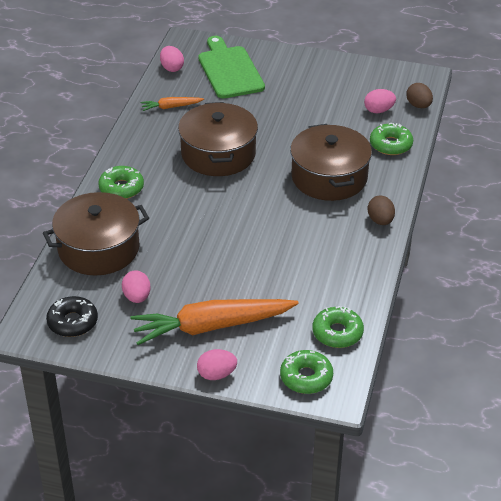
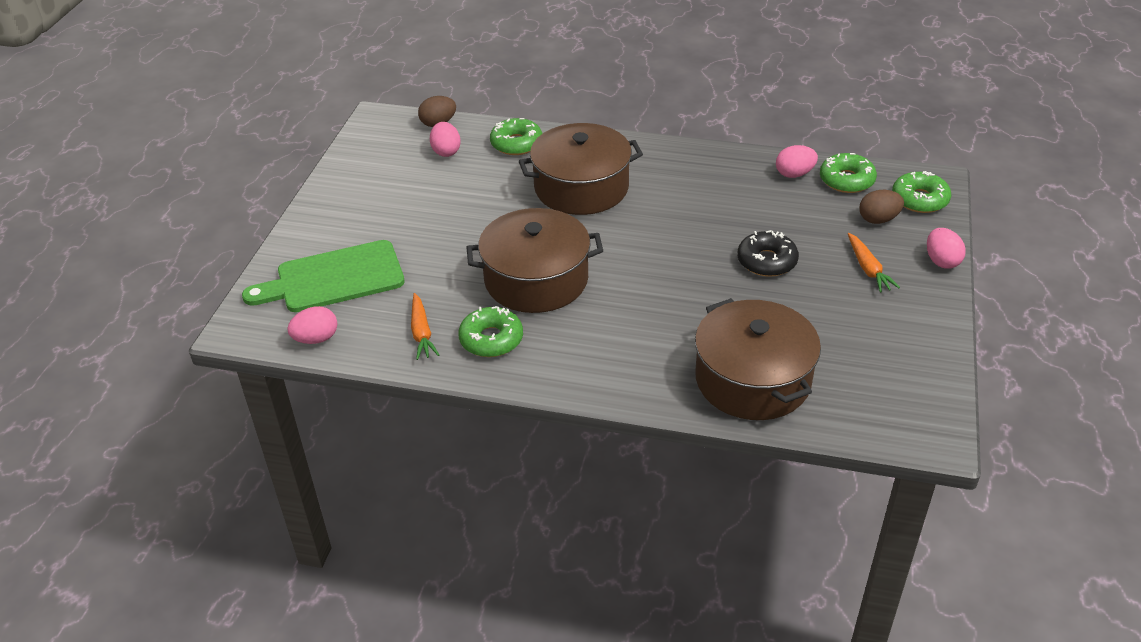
camera: 90 degrees left, 0 degrees up
black donut [46,296,98,337] -> black donut moved to [737,230,799,277]
green donut [98,166,144,199] -> green donut moved to [458,306,523,357]
pink egg [122,270,150,303] -> pink egg moved to [776,145,818,178]
orange carrot [130,299,299,345] -> orange carrot [848,233,900,292], size x0.46
brown egg [368,196,395,225] -> brown egg moved to [859,190,904,224]

